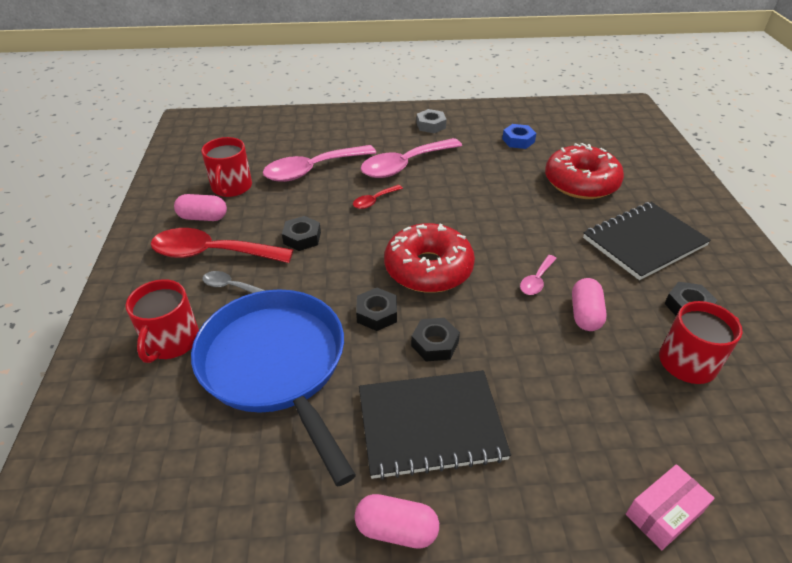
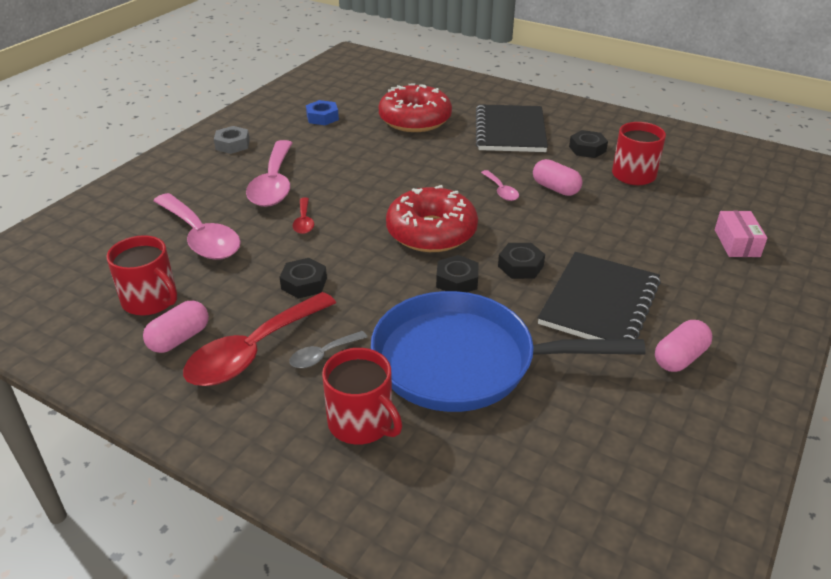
camera: 55 degrees left, 5 degrees down
pink spoon [263,145,376,182] -> pink spoon turned 45 degrees counterclockwise [153,193,241,260]

